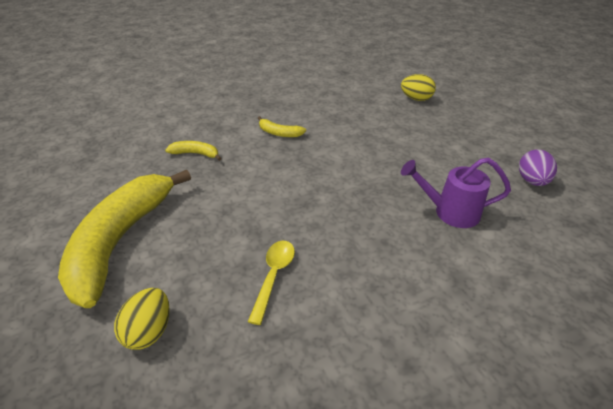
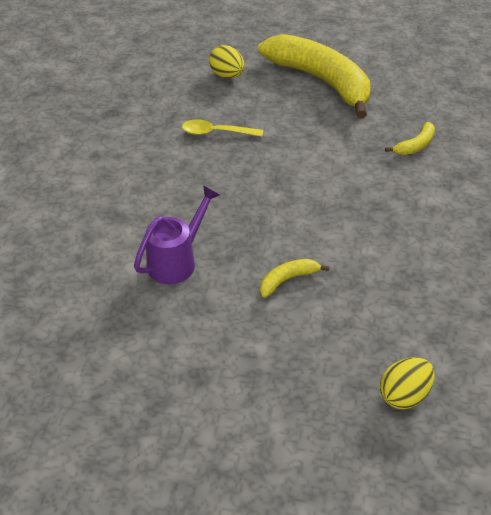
camera: 125 degrees right, 5 degrees up
yellow spoon [248,241,295,325] -> yellow spoon turned 135 degrees clockwise [182,119,263,137]
yellow banana [258,116,306,137] -> yellow banana moved to [260,259,330,298]
purple egg [519,150,557,186] -> none

